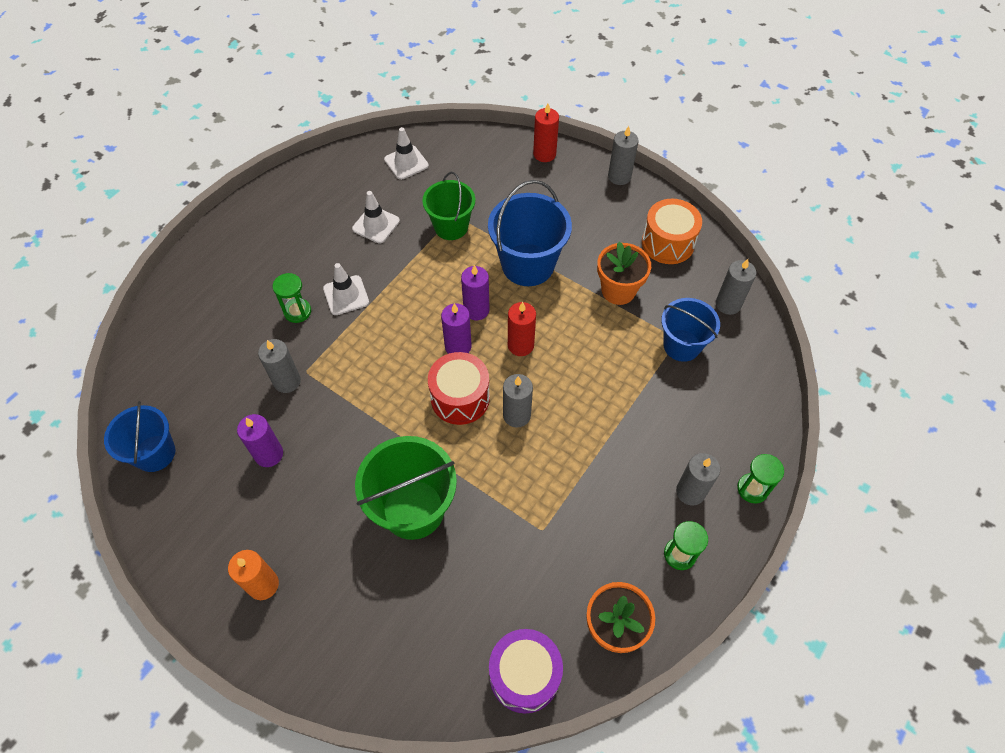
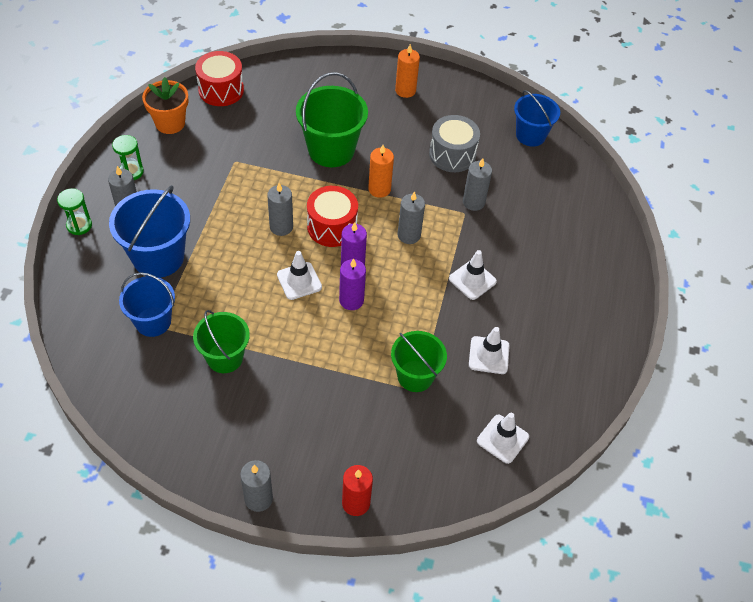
camera: 155 degrees right, 5 degrees down
purple candle [237,414,283,467] -> grey drum [429,115,480,172]
green hourglass [273,273,311,323] -> none
blue bucket [488,180,572,286] -> blue bucket moved to [109,185,190,278]
purple drum [489,629,563,713] -> red drum [195,51,244,106]
red candle [508,302,536,356] -> white traffic cone [277,251,322,300]
orange flower pot [597,242,651,305] -> green bucket [193,310,250,373]
orange drum [642,199,702,264] -> none
grey candle [716,259,756,315] -> grey candle moved to [397,191,425,244]
none -> orange candle [368,145,394,198]

